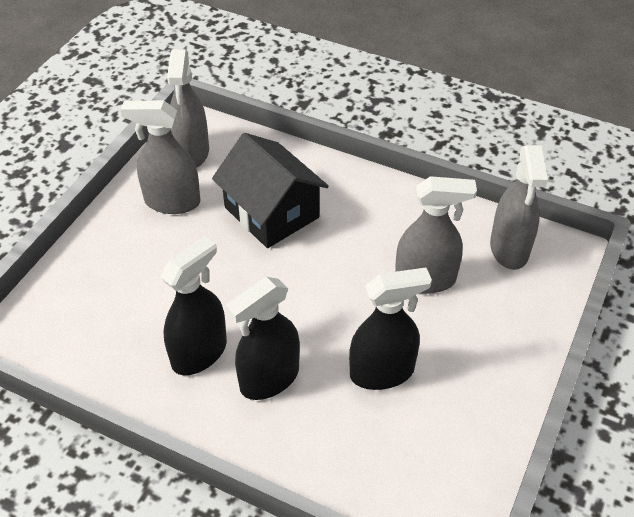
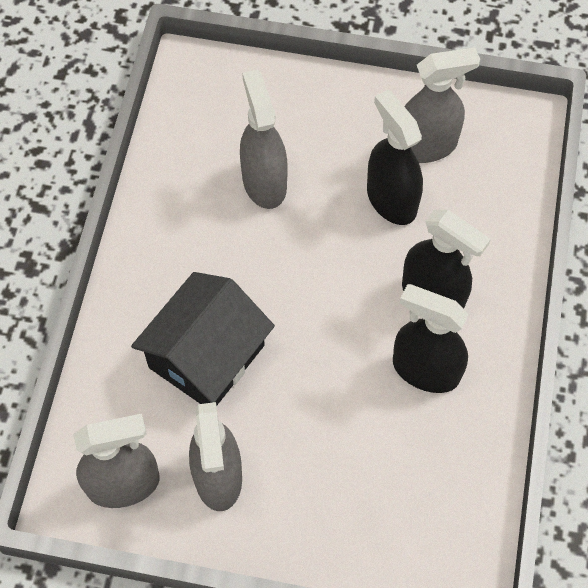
camera: 105 degrees left, 15 degrees up
grey spray bottle [490,145,548,270] -> grey spray bottle moved to [404,47,480,163]

